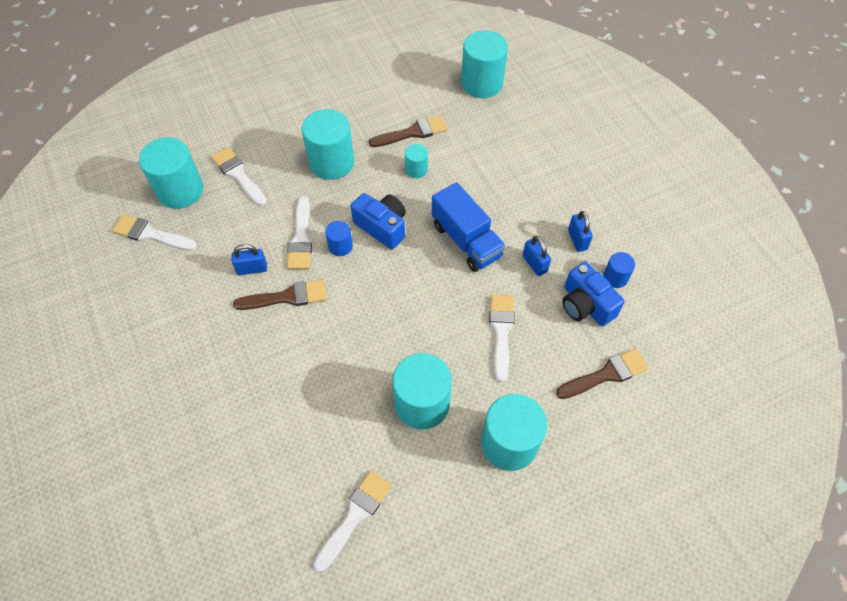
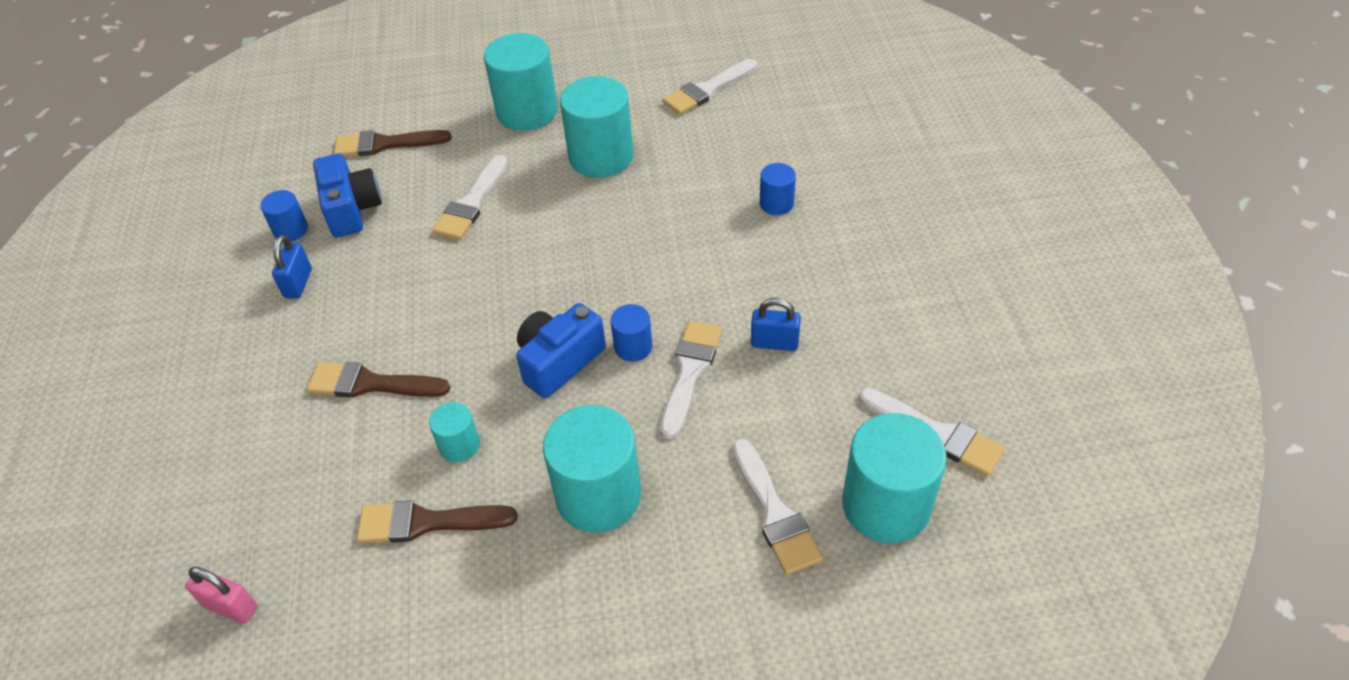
camera: 160 degrees left, 10 degrees down
brown brush [233,280,327,310] -> brown brush moved to [307,362,450,398]
blue camera [351,193,406,249] -> blue camera turned 75 degrees clockwise [516,303,606,398]
blue truck [432,182,506,272] -> none
turquoise cylinder [461,30,508,98] -> pink padlock [185,567,258,624]
blue padlock [523,236,551,276] -> none
none -> blue cylinder [760,163,796,215]

